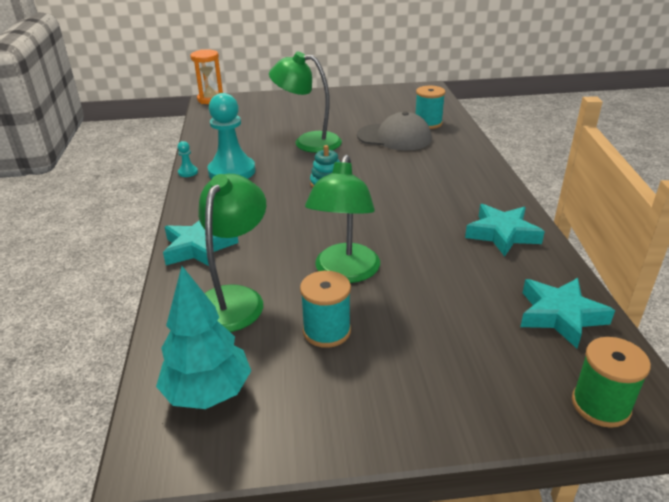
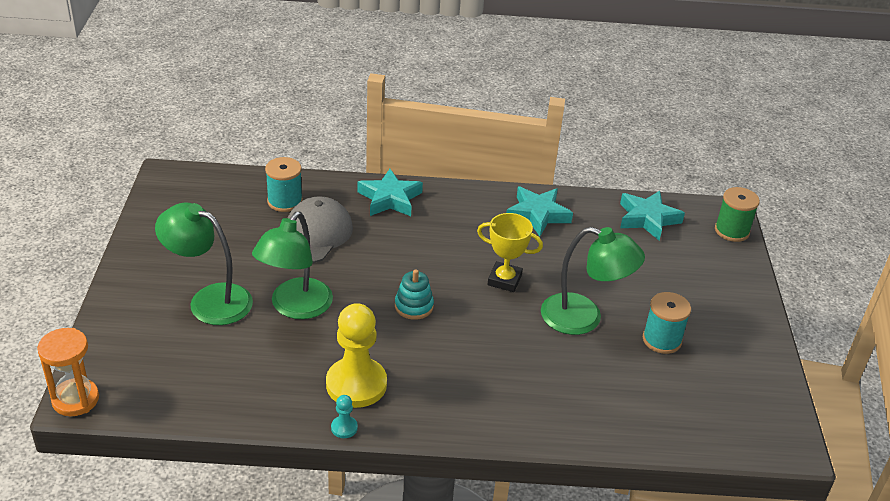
camera: 85 degrees left, 5 degrees up
turquoise tree [156,266,251,409] -> none
turquoise star [163,221,238,266] -> turquoise star moved to [358,169,423,216]
green lamp [198,174,266,332] -> green lamp moved to [155,203,253,325]
turquoise pawn [207,93,255,179] -> yellow pawn [326,303,387,408]
none -> yellow trophy [477,213,543,292]

